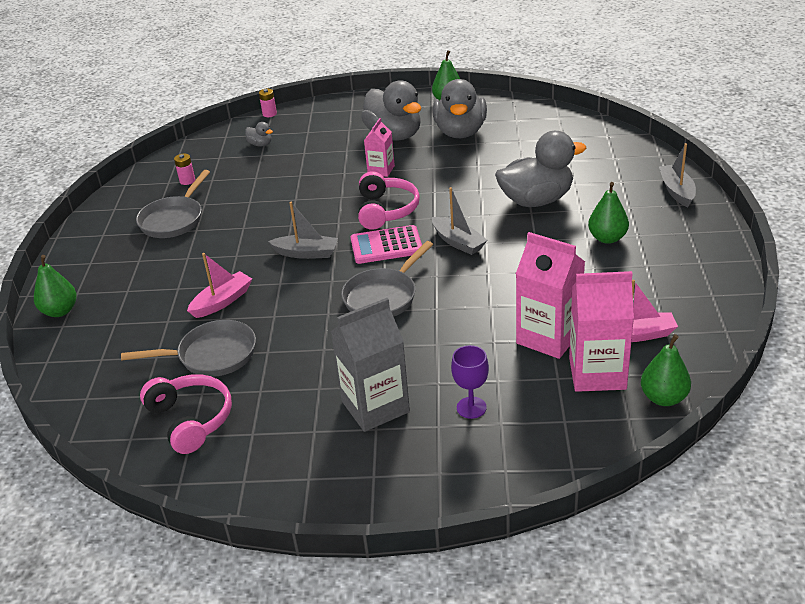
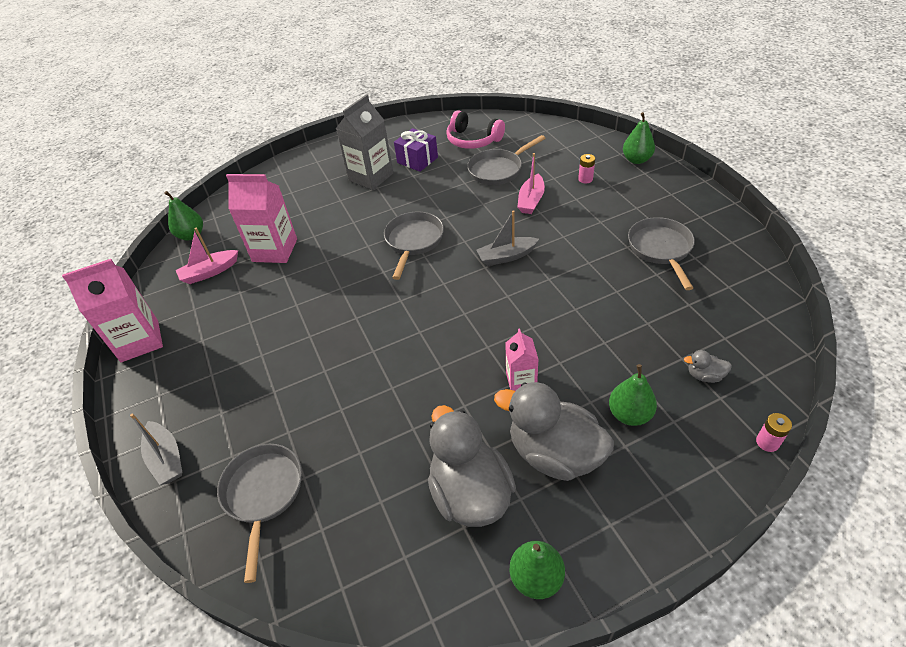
camera: 155 degrees right, 10 degrees up
pink battery [174,154,195,185] -> pink battery moved to [578,154,595,183]
pink calculator [351,225,422,264] -> none
pink headphones [358,171,420,230] -> none
grey boat [432,187,487,255] -> none
purple goblet [451,345,489,419] -> none
grey duck [495,131,586,207] -> none
pink carton [569,271,634,392] -> pink carton moved to [62,259,163,362]
green pear [588,182,629,244] -> green pear moved to [609,364,657,426]
none -> grey pan [217,444,302,583]
none -> purple gift [394,128,438,172]

